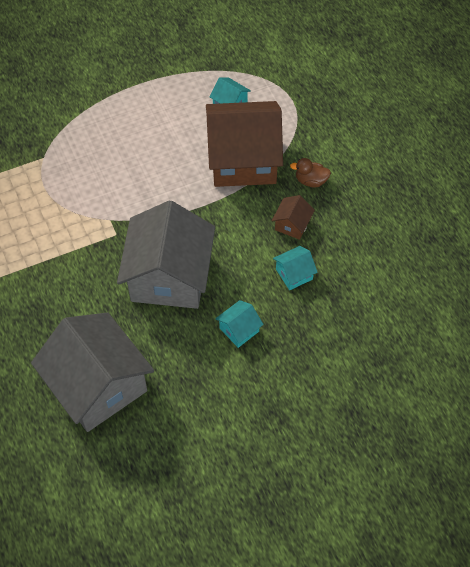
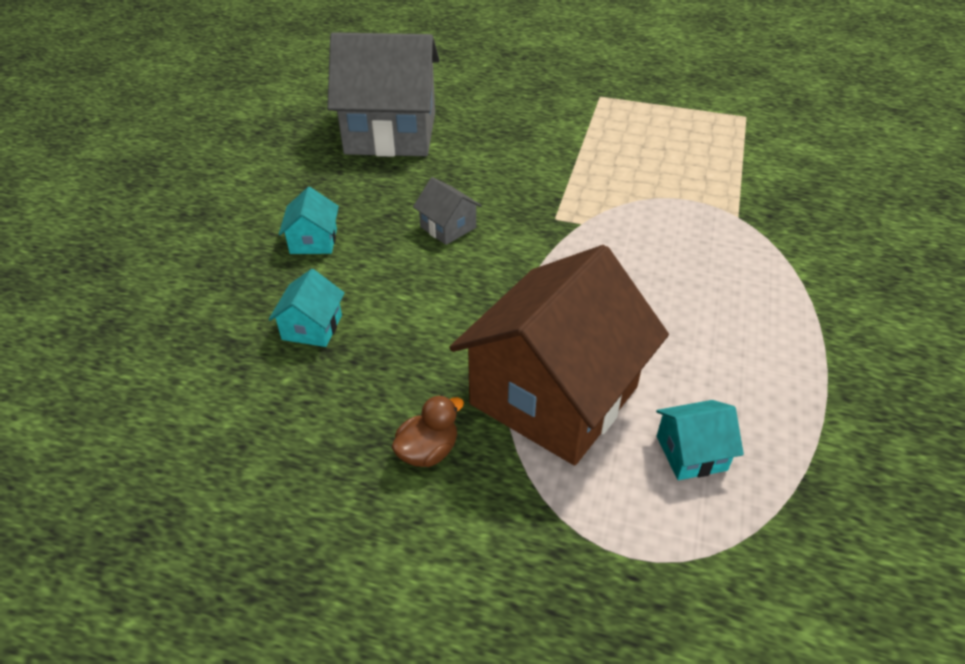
camera: 130 degrees right, 15 degrees down
grey house [117,200,215,309] -> grey house [413,177,482,245], size x0.41
brown house [272,195,315,240] -> none

